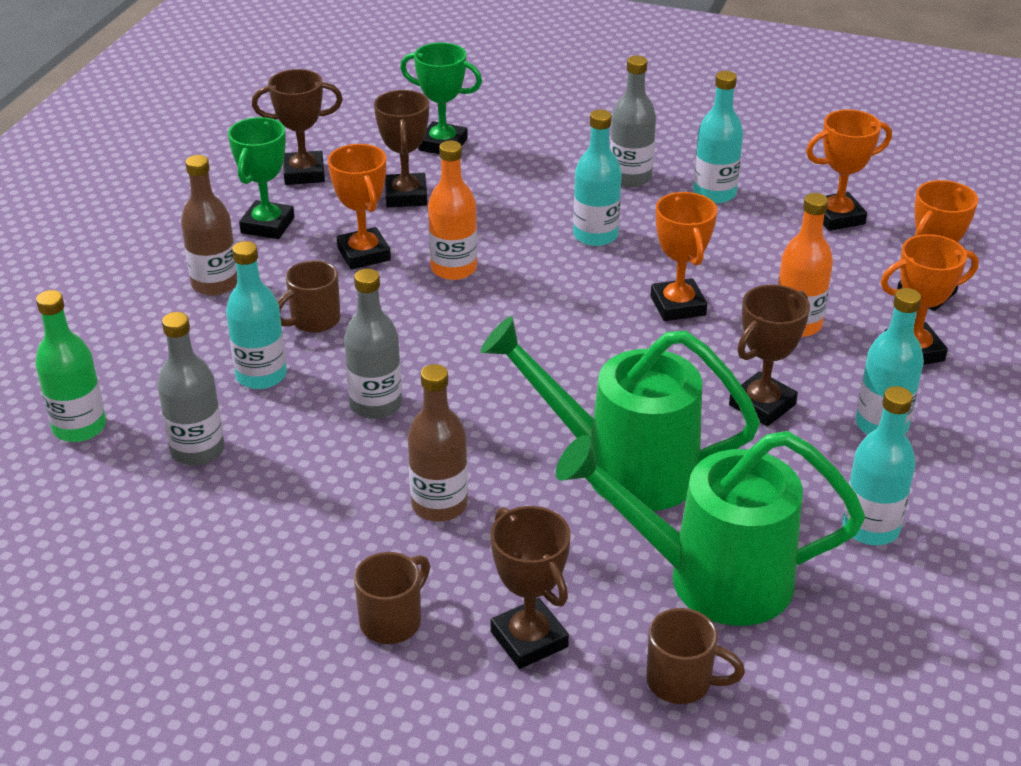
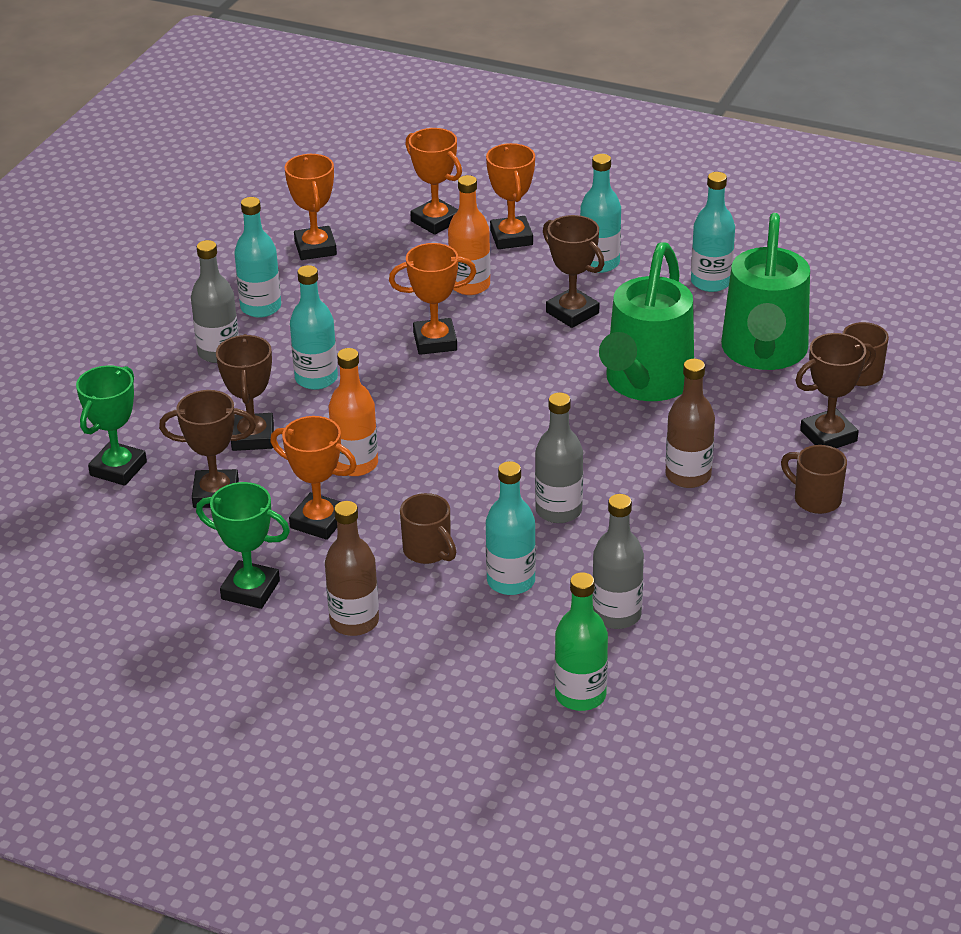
camera: 85 degrees left, 0 degrees up
brown trophy [252,69,343,185] -> brown trophy moved to [216,334,274,451]
orange trophy [328,144,391,269] -> orange trophy turned 45 degrees clockwise [270,416,357,540]

